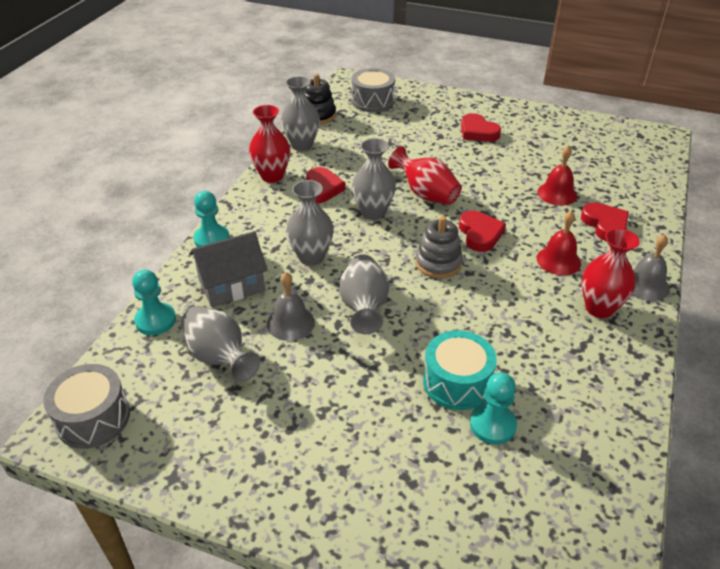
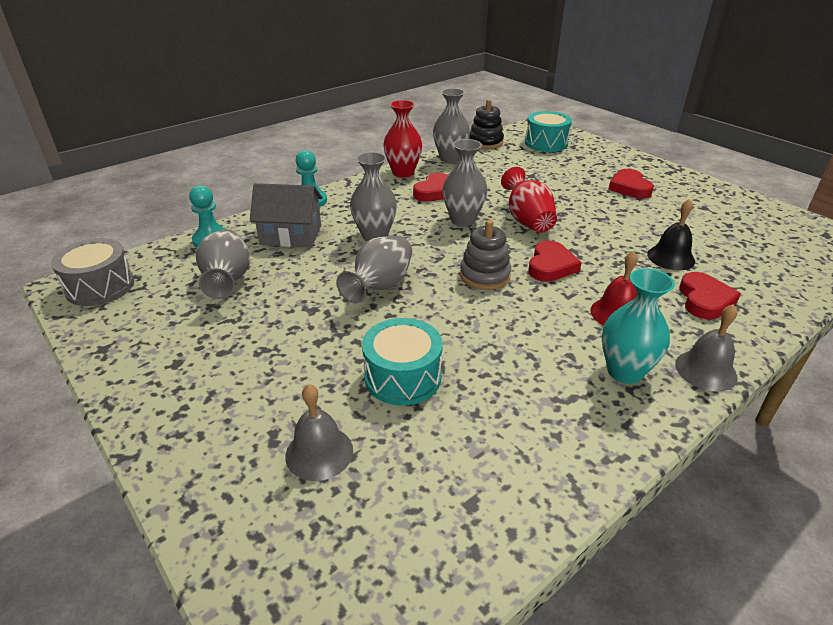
camera: 30 degrees right, 5 degrees down
grey bell [267,272,315,341] -> grey bell moved to [285,384,353,481]
grey drum [351,68,395,112] -> turquoise drum [525,111,572,152]
turquoise pawn [470,372,517,445] -> none
red bell [537,145,577,206] -> black bell [647,199,695,270]
red vase [582,228,640,318] -> turquoise vase [602,268,675,384]

